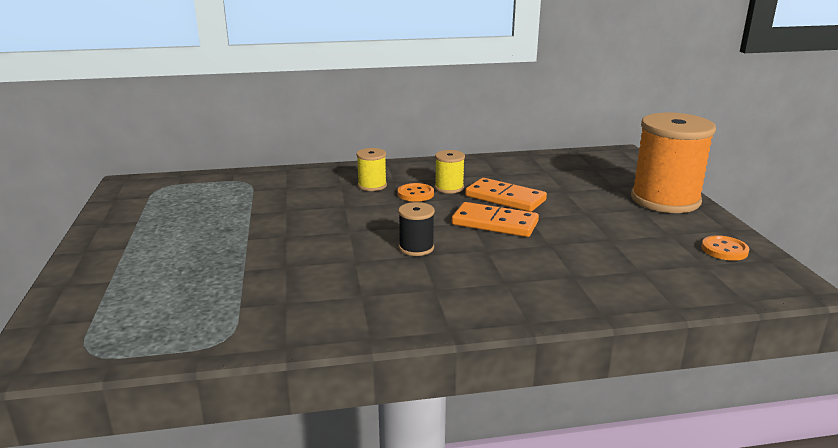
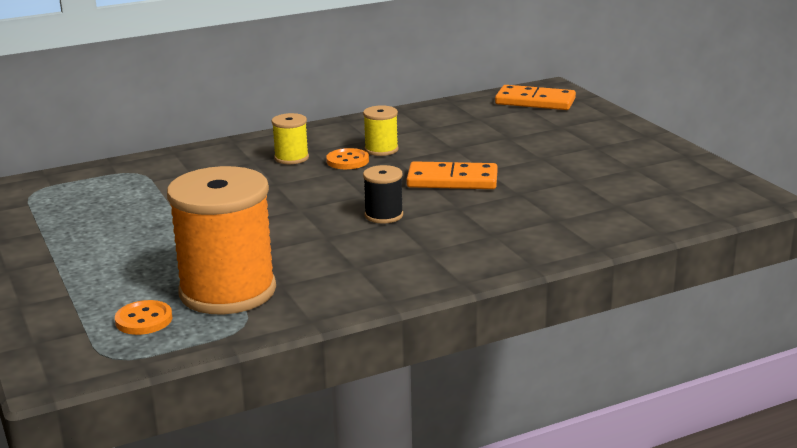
camera: 15 degrees left, 0 degrees up
orange domino [465,178,547,212] -> orange domino moved to [495,85,576,110]
orange spool [631,112,716,213] -> orange spool moved to [167,166,276,315]
orange button [701,235,749,261] -> orange button moved to [115,300,172,335]

